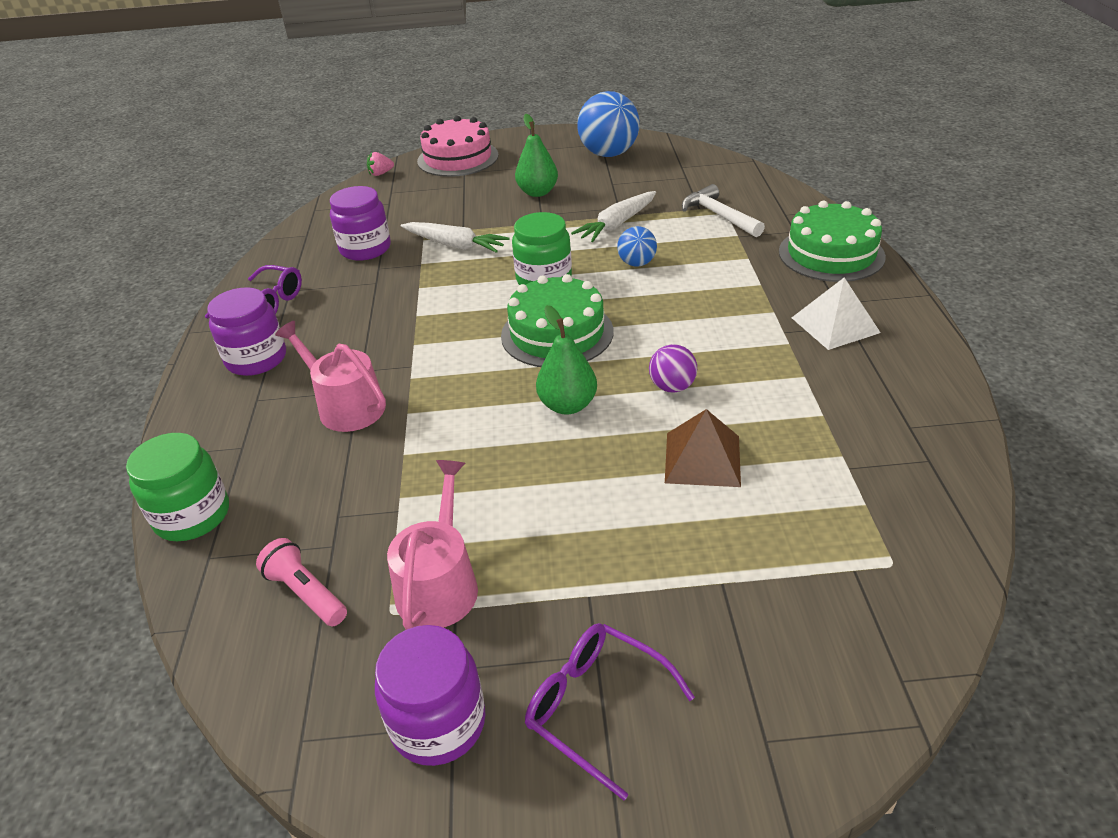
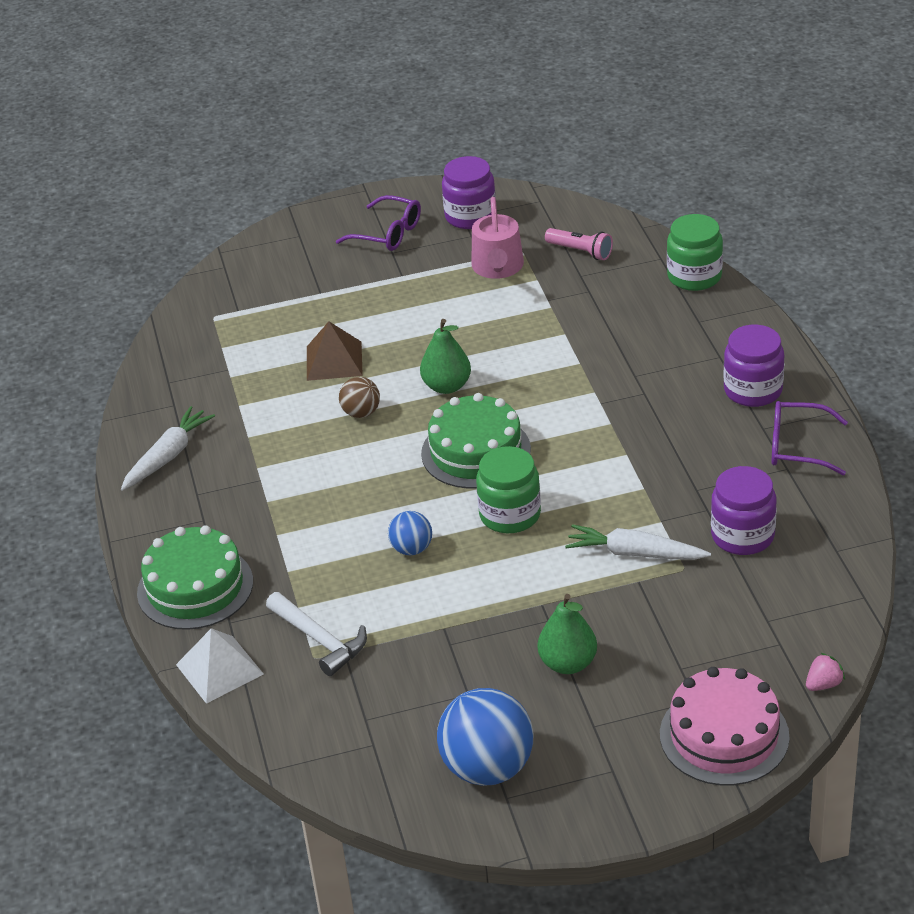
camera: 170 degrees right, 0 degrees up
pink watering can [275,321,386,432] -> none
white carrot [571,191,656,242] -> white carrot moved to [121,406,215,491]
purple ball [649,344,697,393] -> brown ball [339,377,380,418]
white pyramid [792,278,881,350] -> white pyramid moved to [176,628,264,704]

